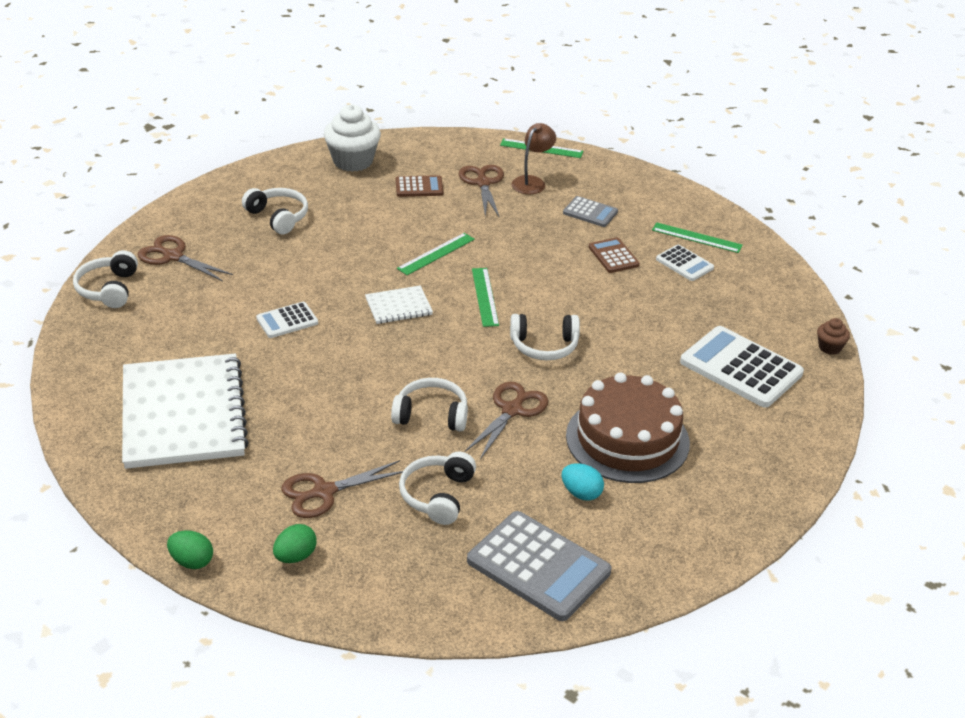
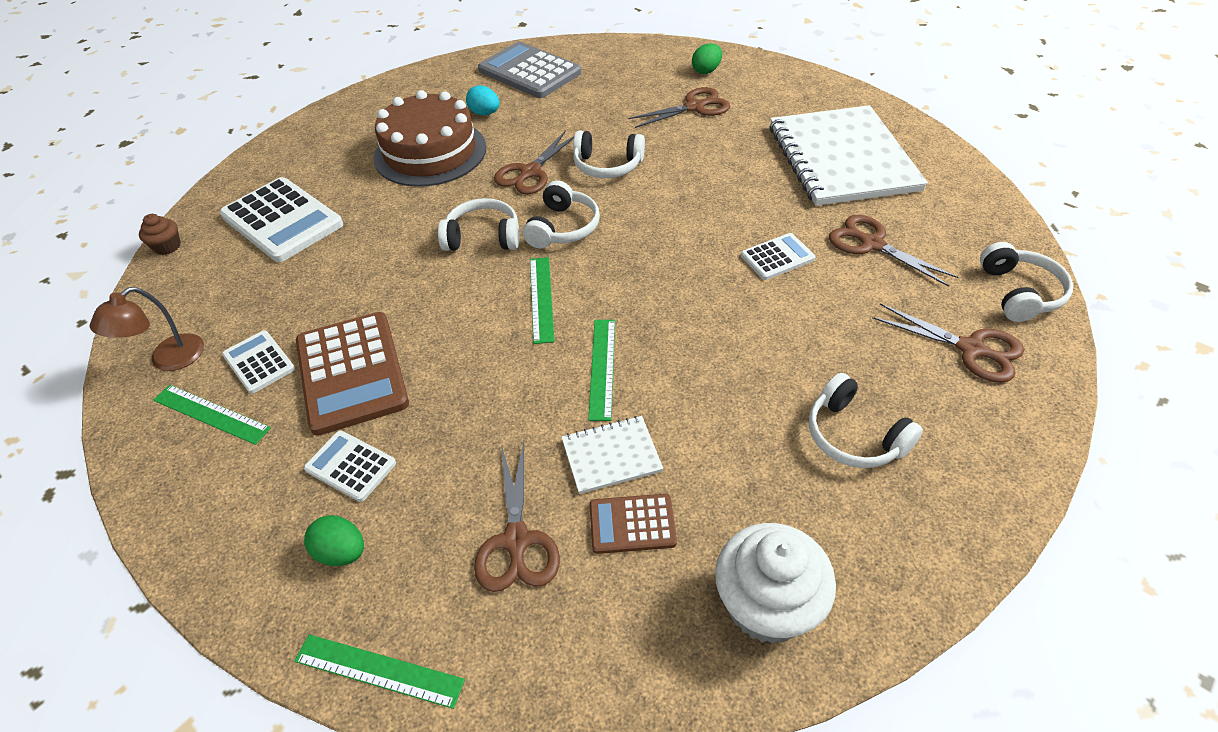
camera: 175 degrees left, 10 degrees up
green egg [167,530,213,569] -> green egg moved to [304,515,364,566]
white notebook [365,285,433,324] -> white notebook moved to [561,416,663,494]
green ruler [397,233,475,275] -> green ruler turned 45 degrees counterclockwise [588,320,615,421]
white headphones [399,451,476,525] -> white headphones moved to [523,180,600,249]
brown lamp [511,123,556,194] -> brown lamp moved to [90,287,204,371]
grey calculator [563,196,618,227] -> white calculator [304,431,396,502]
brown calculator [589,237,639,273] -> brown calculator [296,312,409,436], size x1.90
none -> brown scissors [829,215,958,287]

